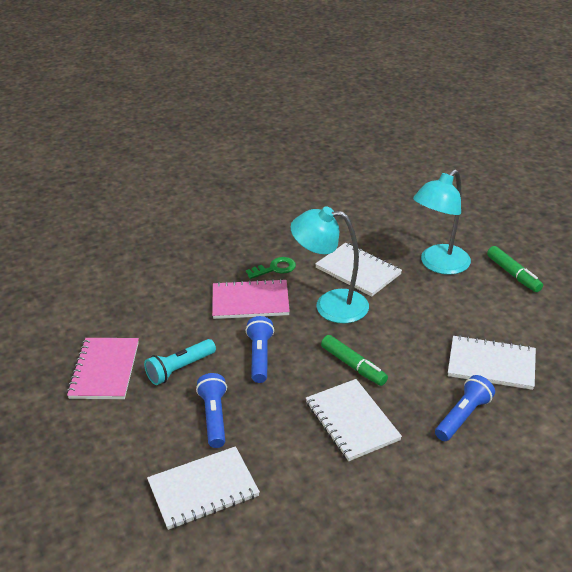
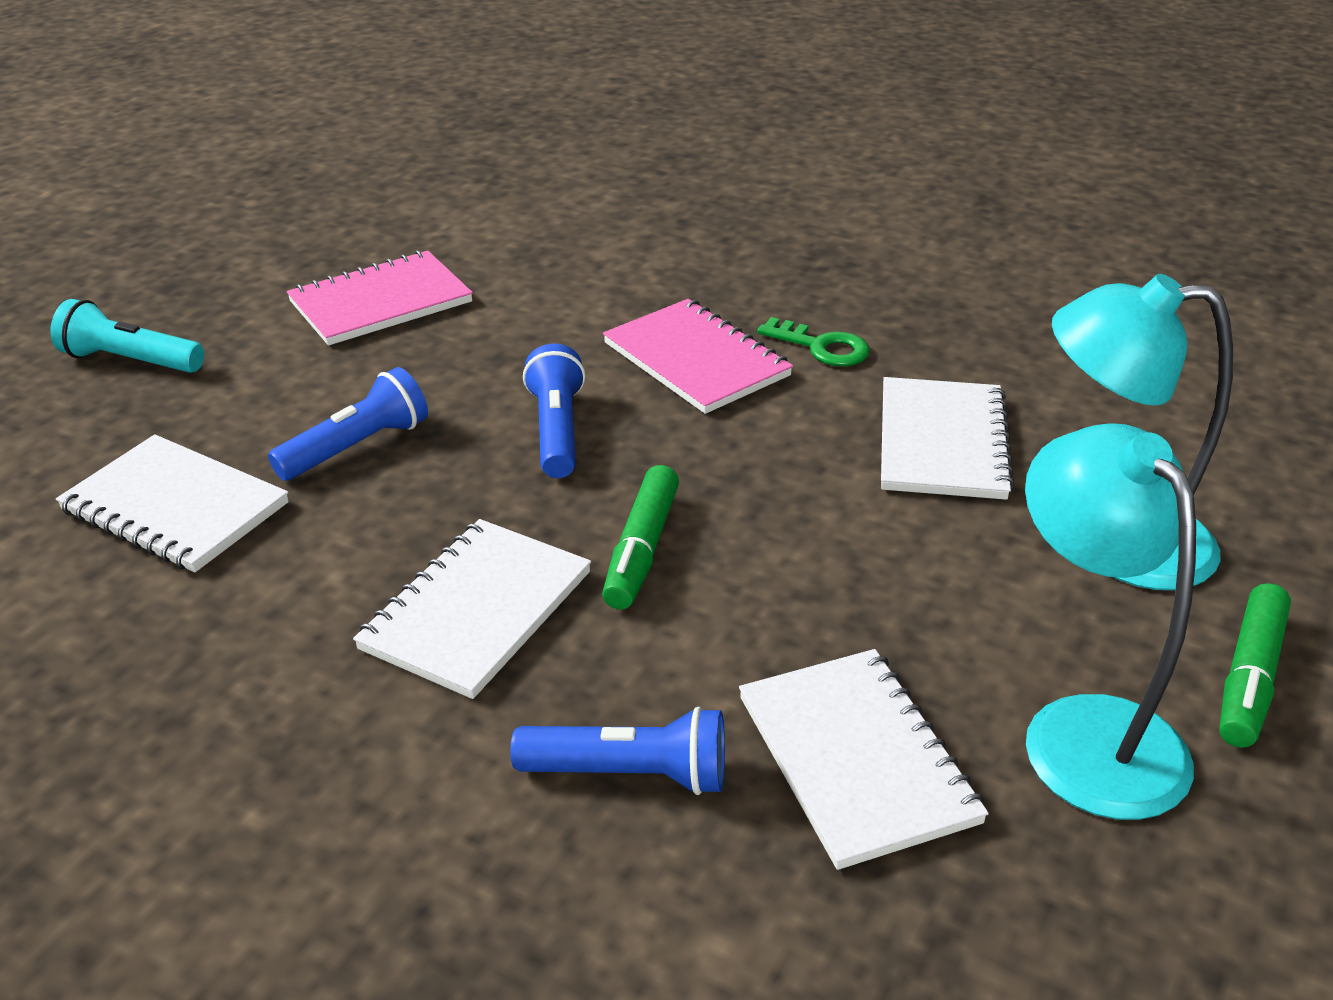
camera: 55 degrees right, 0 degrees up
turquoise flashlight [144,339,216,385] -> turquoise flashlight moved to [51,299,204,373]
blue flashlight [246,316,274,383] -> blue flashlight turned 60 degrees counterclockwise [523,344,585,478]
turquoise lamp [290,207,369,323] -> turquoise lamp moved to [1025,423,1196,820]

